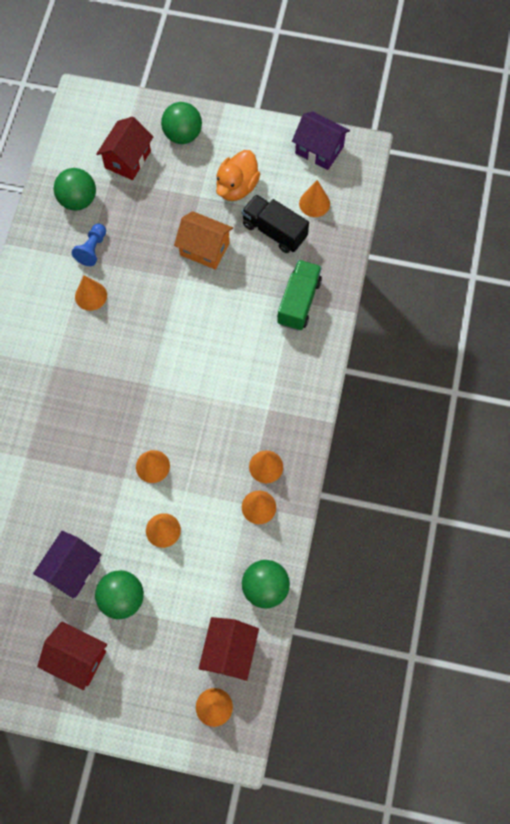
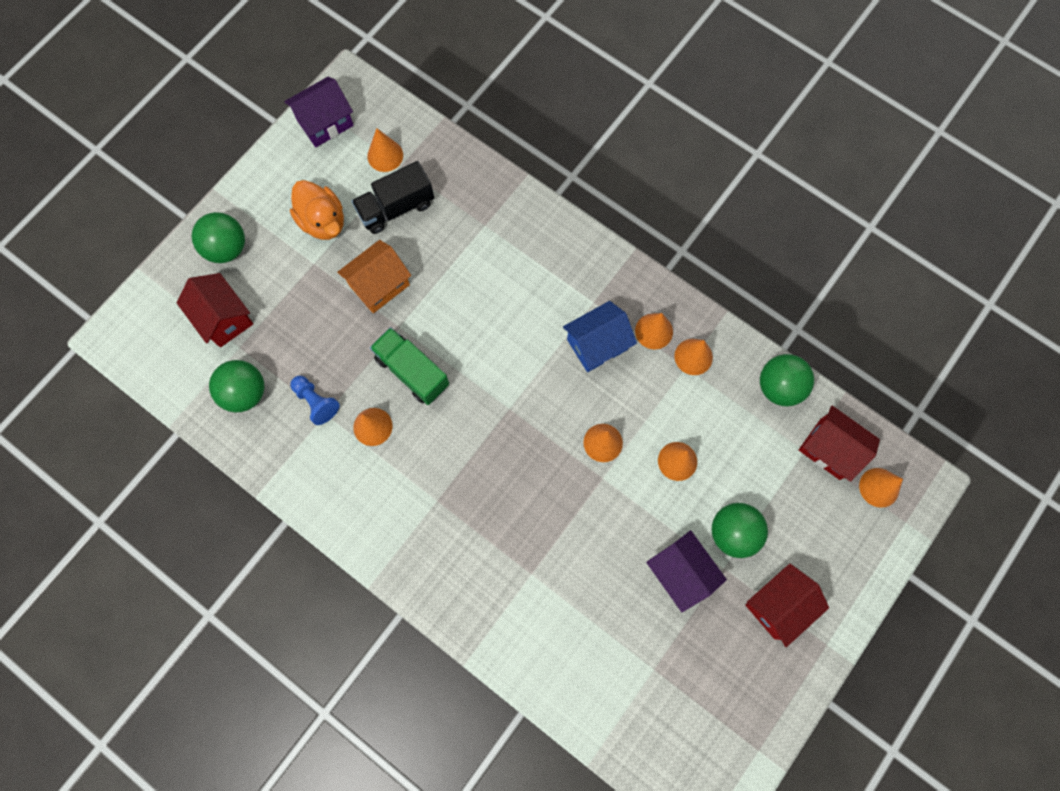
camera: 65 degrees left, 5 degrees up
green truck [277,260,322,331] -> green truck moved to [370,327,449,405]
none -> blue house [563,301,637,372]

